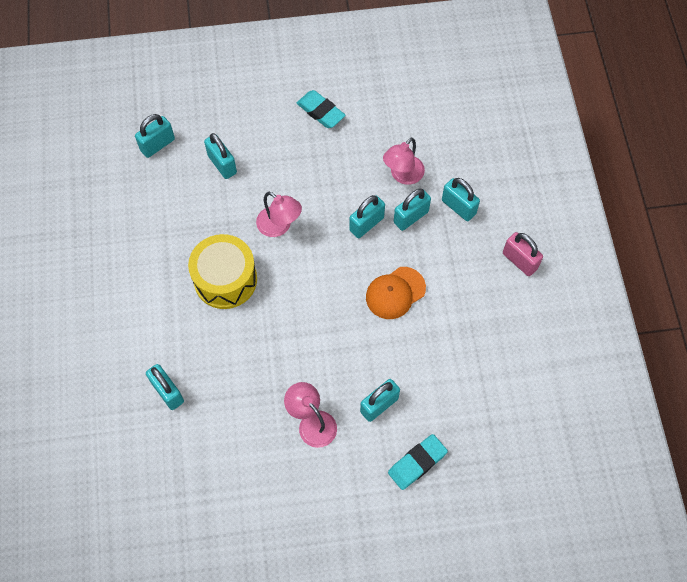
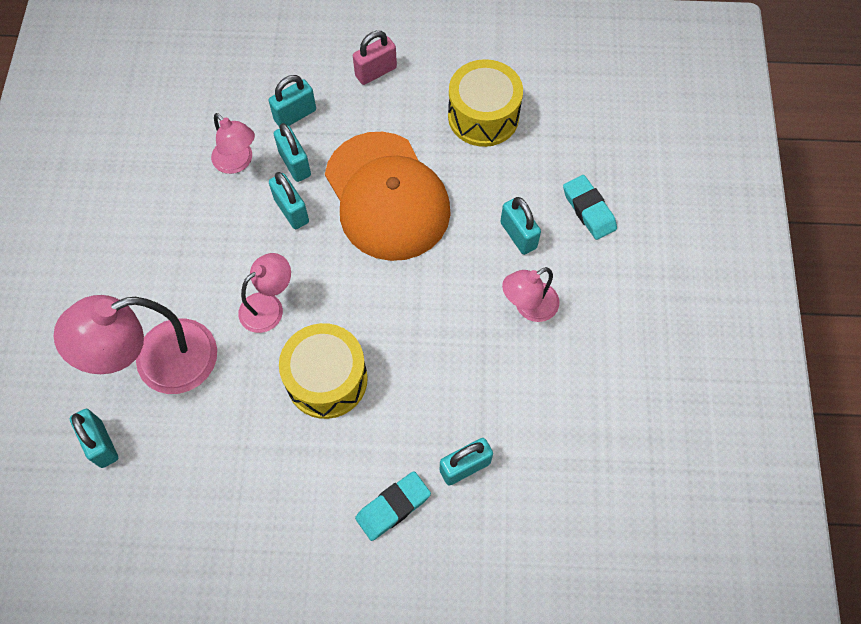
camera: 80 degrees left, 0 degrees up
turquoise padlock [204,133,237,179] -> pink lamp [53,295,217,394]
turquoise eraser [296,90,346,128] -> turquoise eraser moved to [355,471,431,541]
orange cap [366,267,426,319] -> orange cap [325,132,451,261], size x2.01
none -> yellow drum [448,59,523,147]

